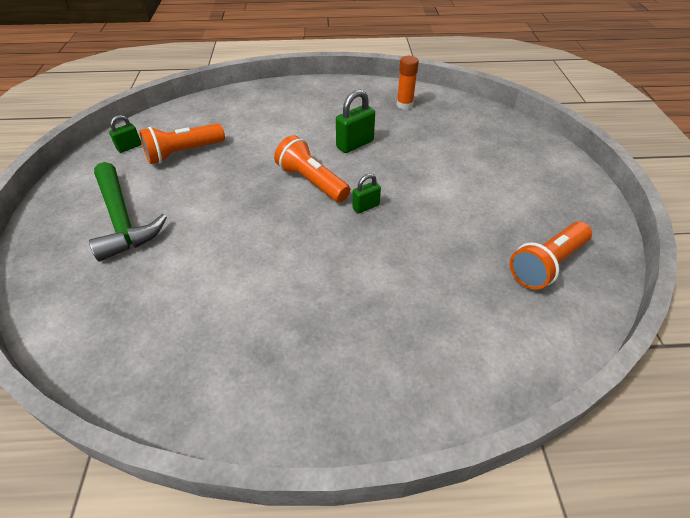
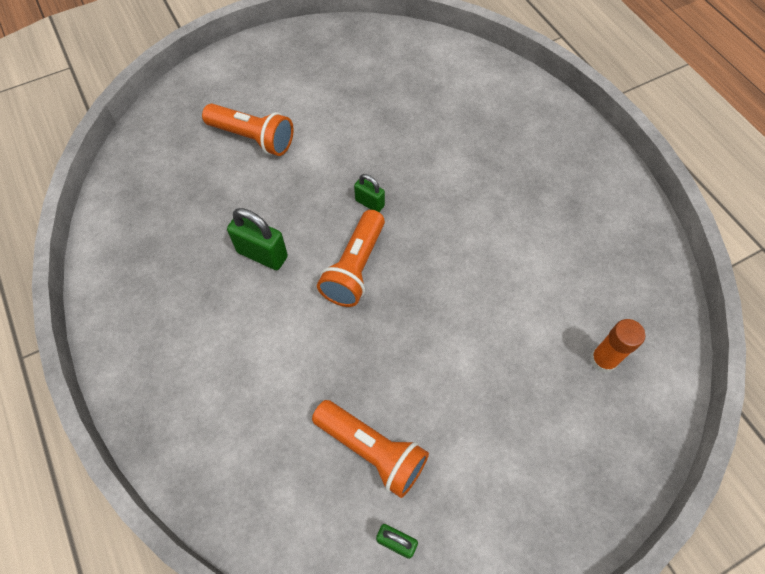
camera: 115 degrees left, 15 degrees up
green hammer [89,162,167,261] -> none
orange glue stick [397,56,419,110] -> orange glue stick moved to [590,319,645,373]
orange flashlight [510,222,592,290] -> orange flashlight moved to [202,104,294,156]

